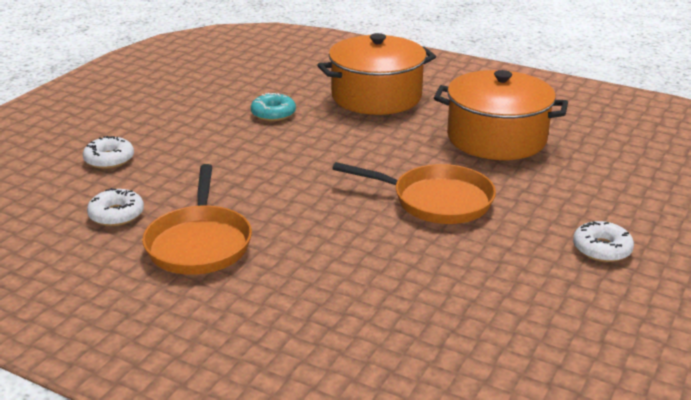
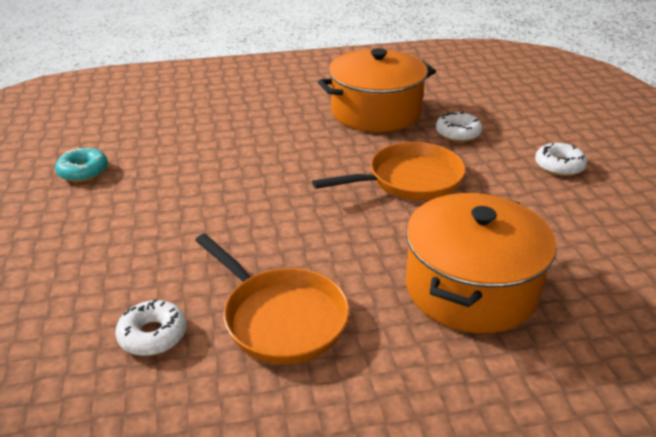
camera: 40 degrees left, 5 degrees up
white donut [83,136,134,169] -> white donut moved to [436,112,482,142]
turquoise donut [251,93,296,121] -> turquoise donut moved to [55,148,108,182]
orange pot [317,33,436,115] -> orange pot moved to [406,193,557,333]

